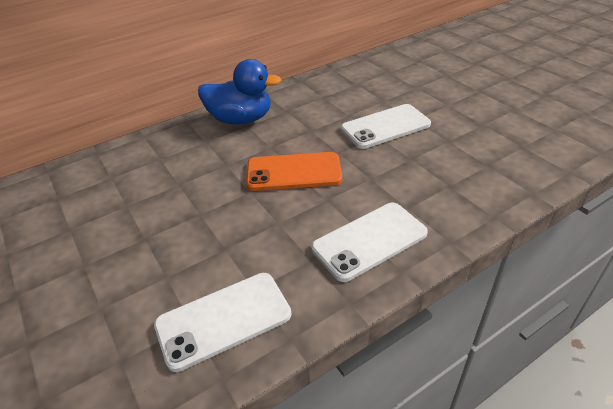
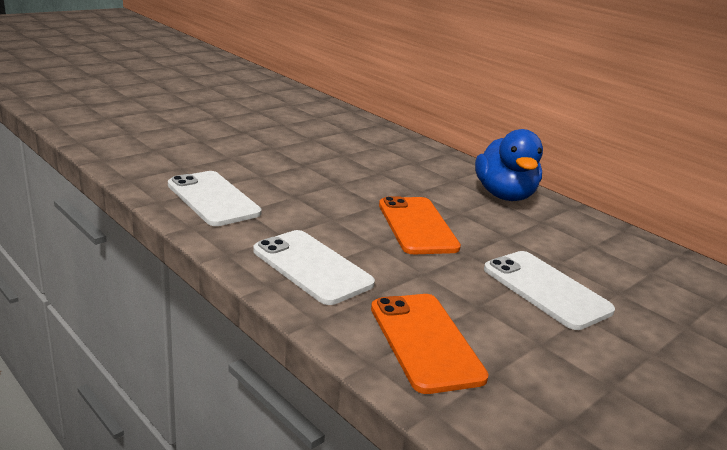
camera: 75 degrees right, 15 degrees down
none -> orange phone [371,294,489,394]

